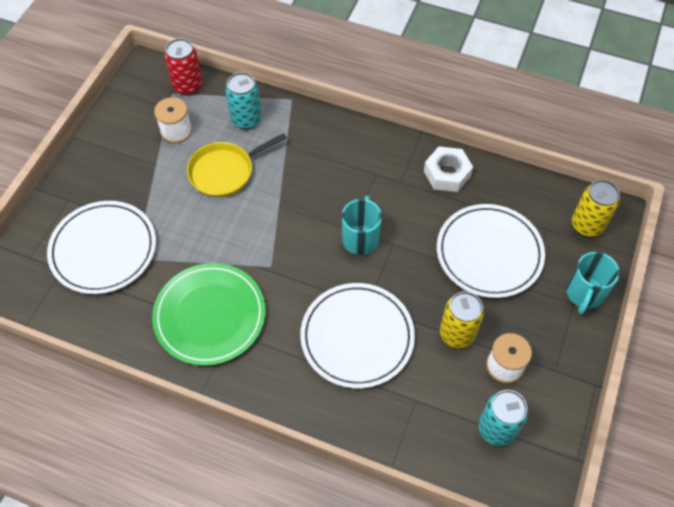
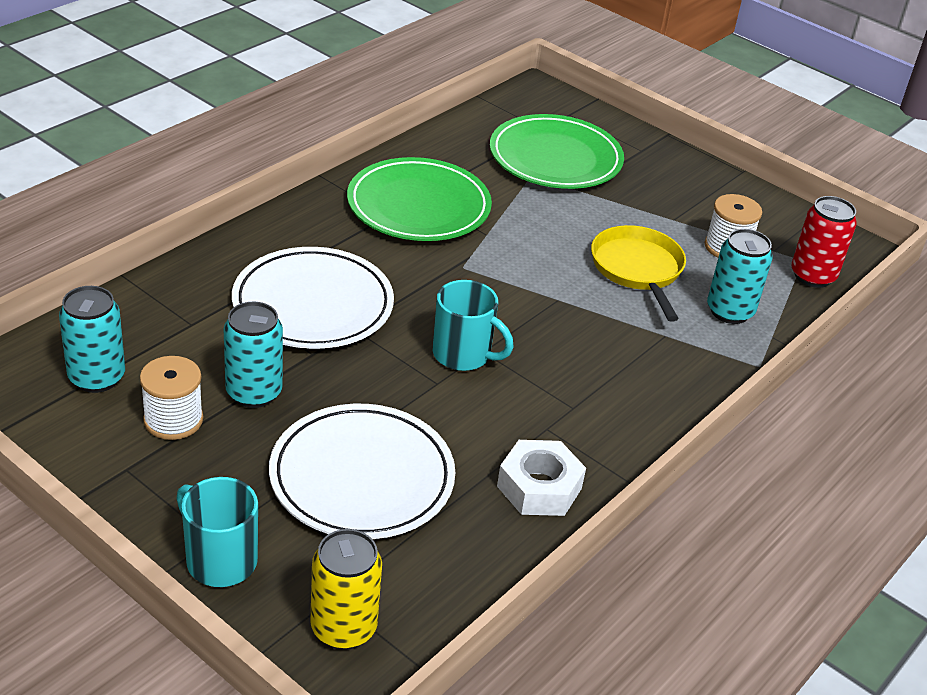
camera: 105 degrees right, 20 degrees down
white plate [47,201,156,294] -> green plate [490,114,624,189]
yellow can [440,291,484,348] -> turquoise can [224,301,283,408]

